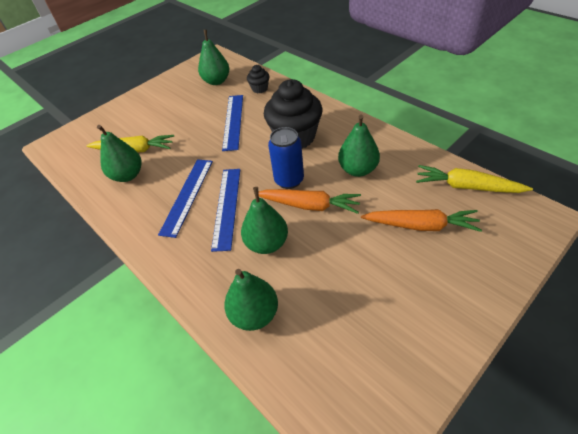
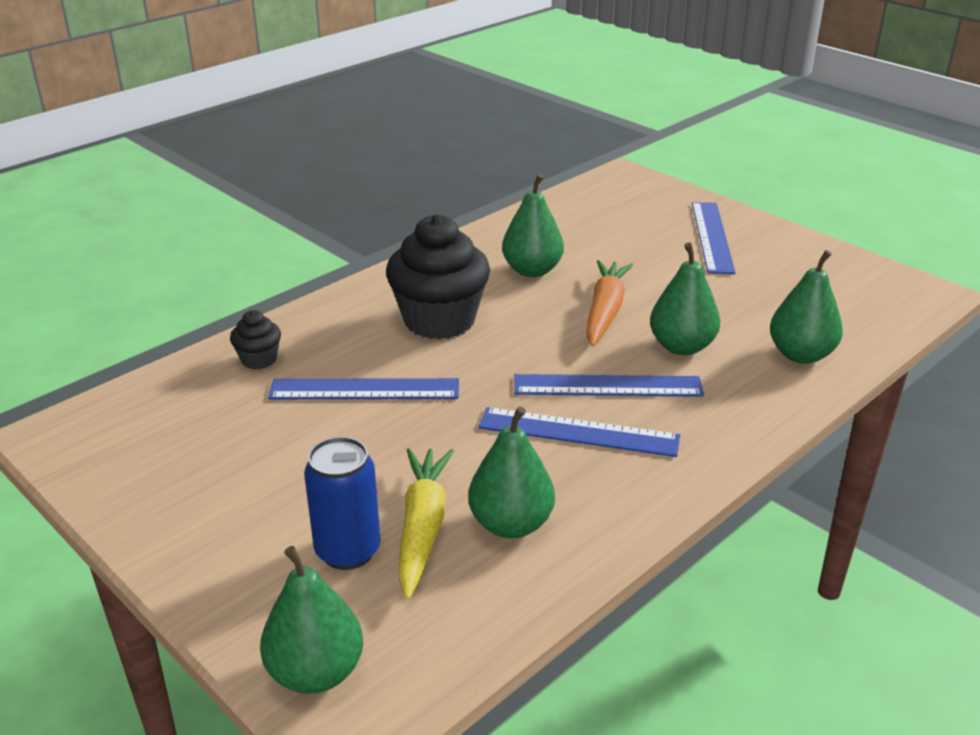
camera: 95 degrees left, 15 degrees down
green pear [198,30,230,85] -> green pear moved to [260,546,363,694]
blue can [268,127,304,189] -> blue can moved to [304,437,381,570]
orange carrot [361,209,482,232] -> none
yellow carrot [416,165,533,193] -> none
none -> blue ruler [692,202,735,274]

